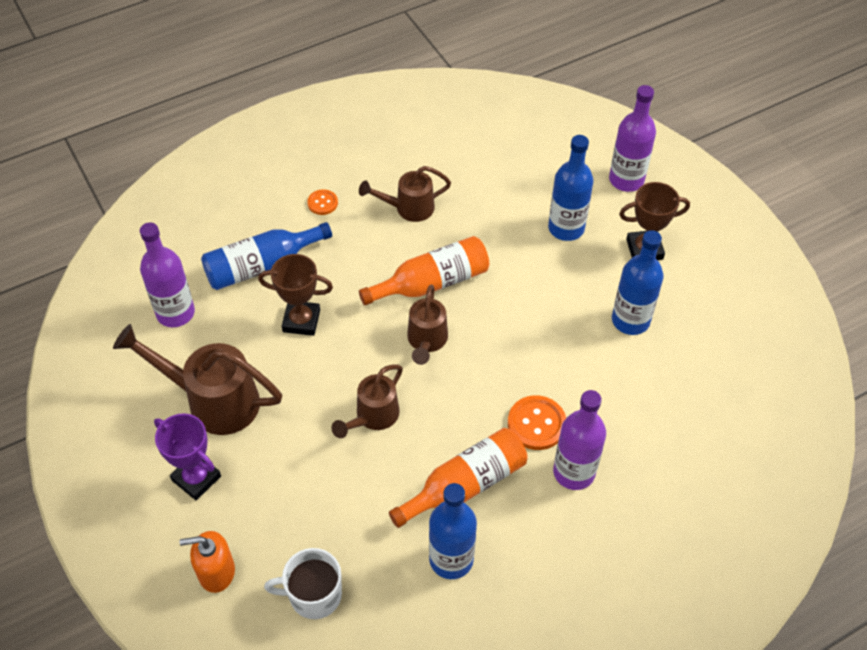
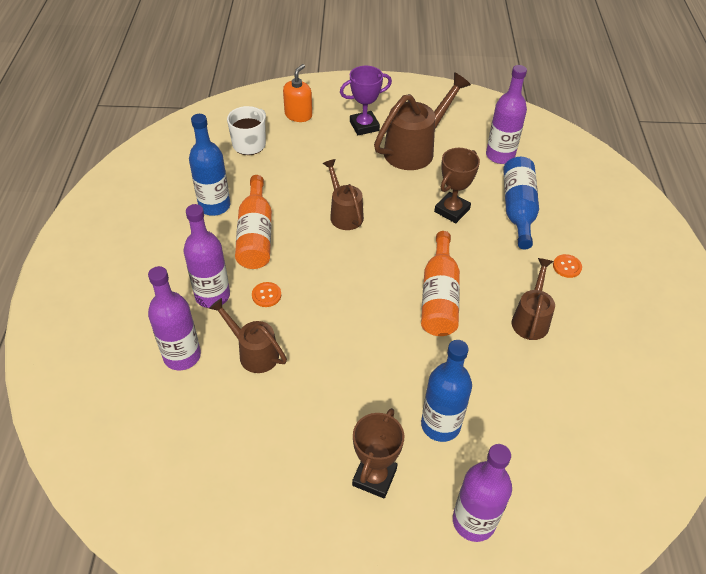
camera: 120 degrees right, 5 degrees down
brown watering can [407,285,448,365] -> brown watering can moved to [209,298,287,373]
orange button [508,395,566,450] -> orange button [252,282,281,307], size x0.59
blue bottle [612,230,663,335] -> none
none -> purple bottle [148,266,201,370]

